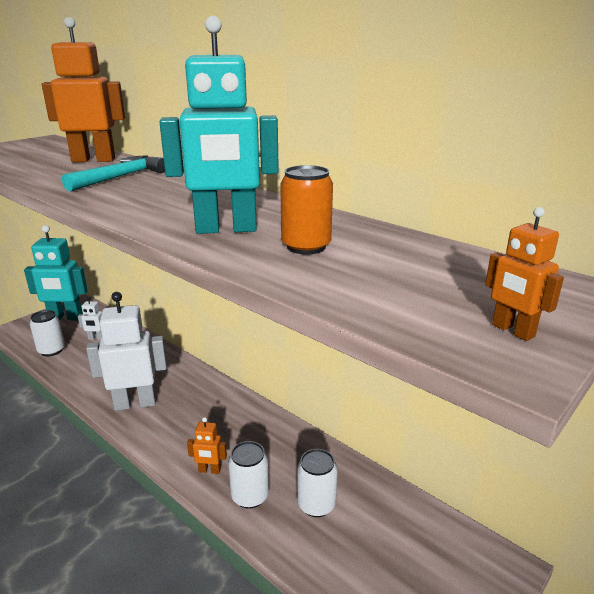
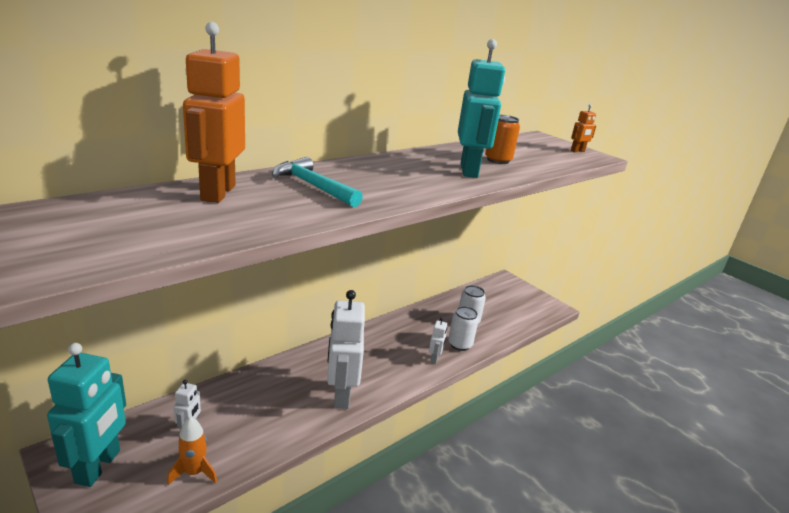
camera: 85 degrees left, 0 degrees up
white can [30,310,65,356] -> orange rocket [167,417,217,485]
orange robot [187,417,227,474] -> white robot [429,317,447,364]

